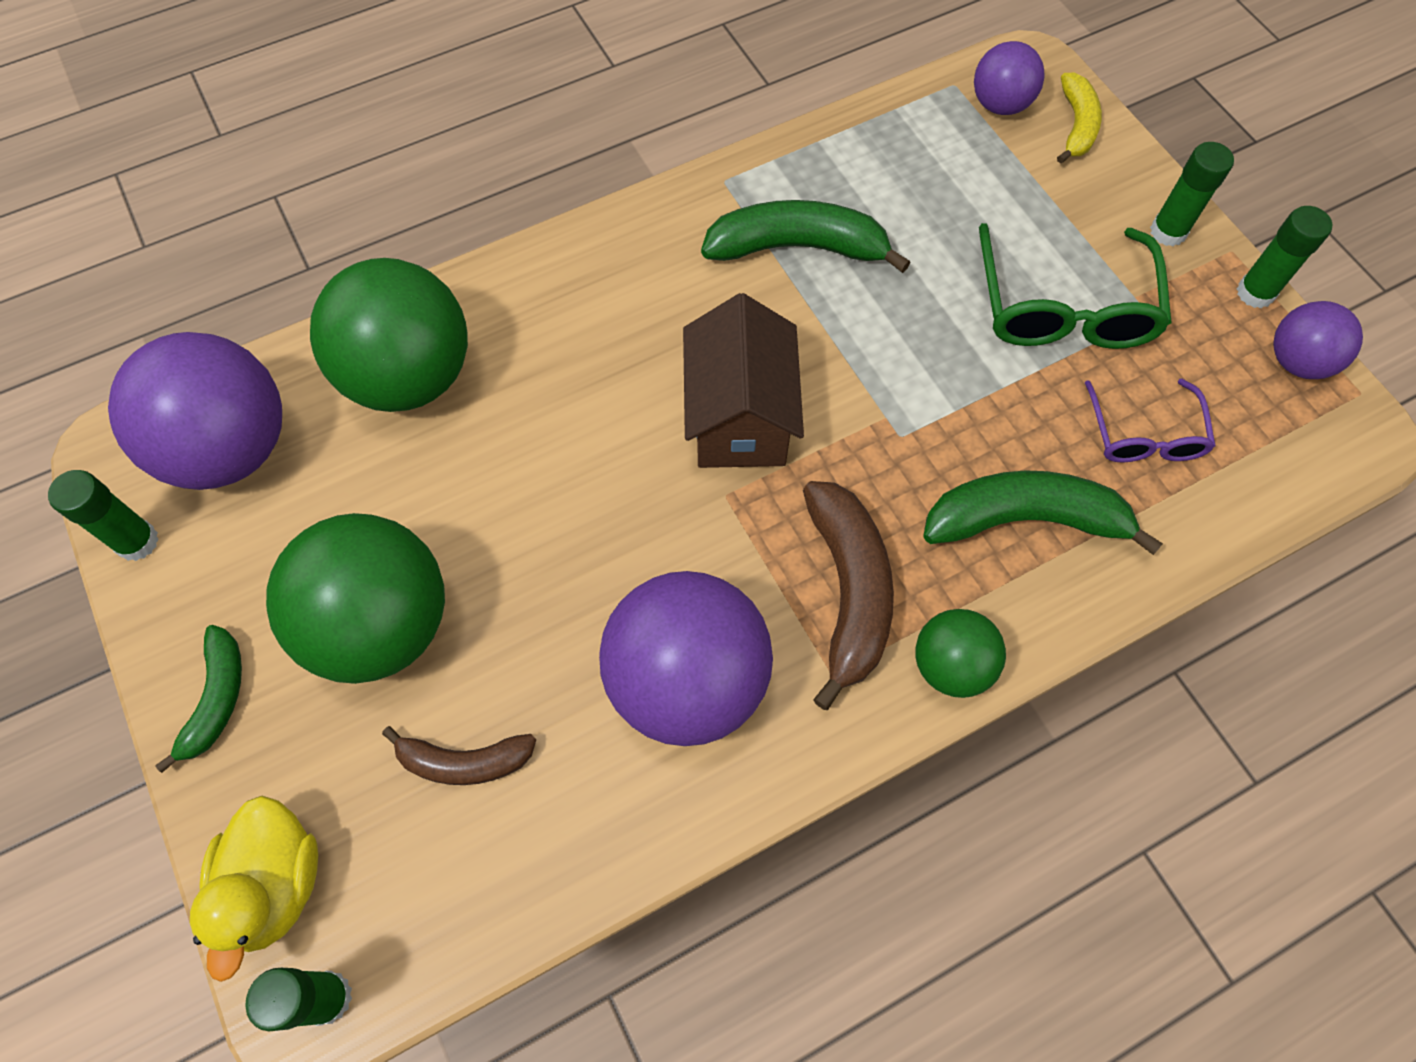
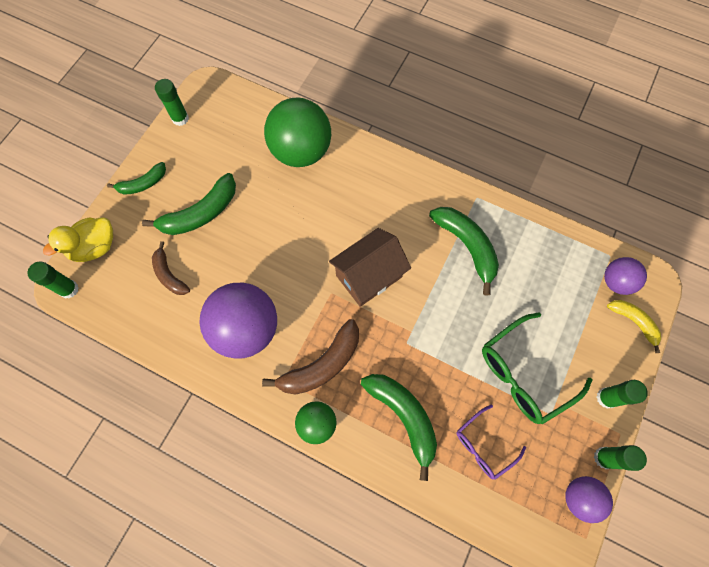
camera: 55 degrees right, 5 degrees up
purple ball [108,332,282,490] -> none
green ball [266,513,445,684] -> green banana [142,173,236,235]
yellow banana [1057,73,1102,164] -> yellow banana turned 105 degrees counterclockwise [607,300,661,353]

